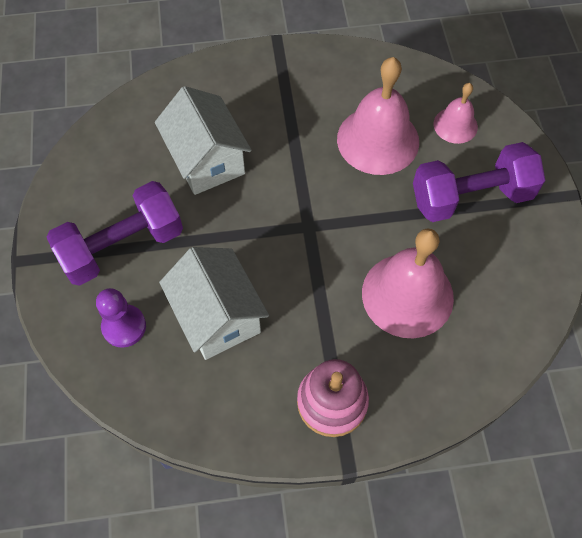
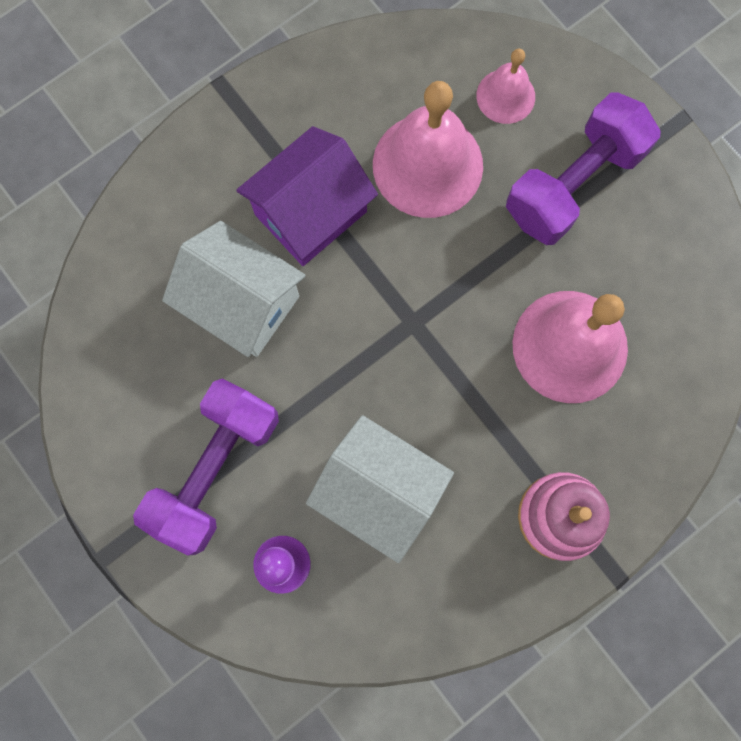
camera: 30 degrees left, 15 degrees up
none -> purple house [236,126,378,266]

